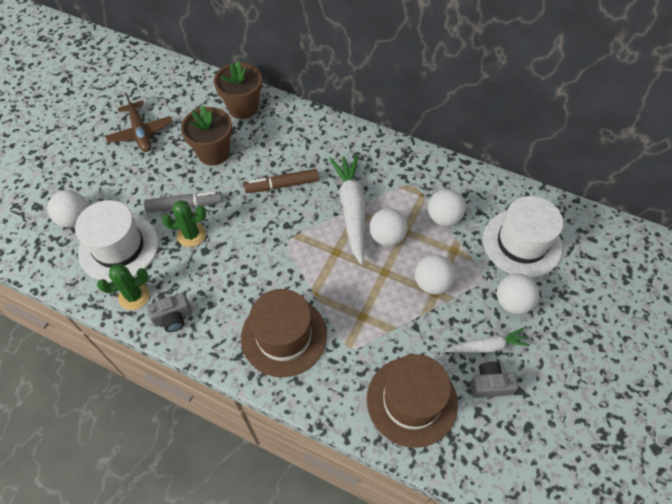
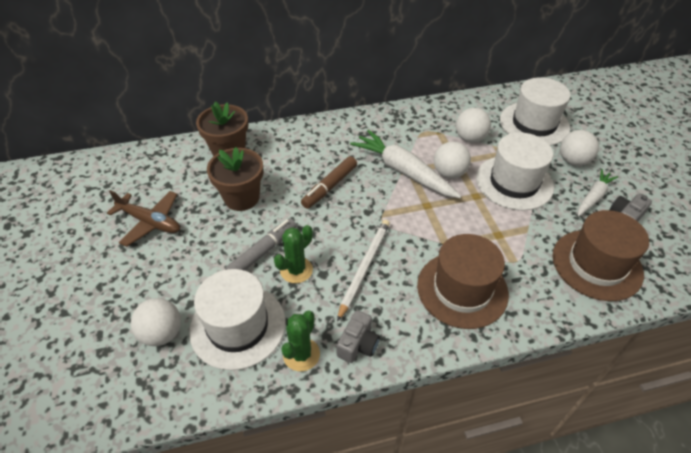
camera: 40 degrees left, 10 degrees down
white ball [415,254,455,294] -> white hat [476,132,554,211]
none -> white pencil [337,220,390,321]

